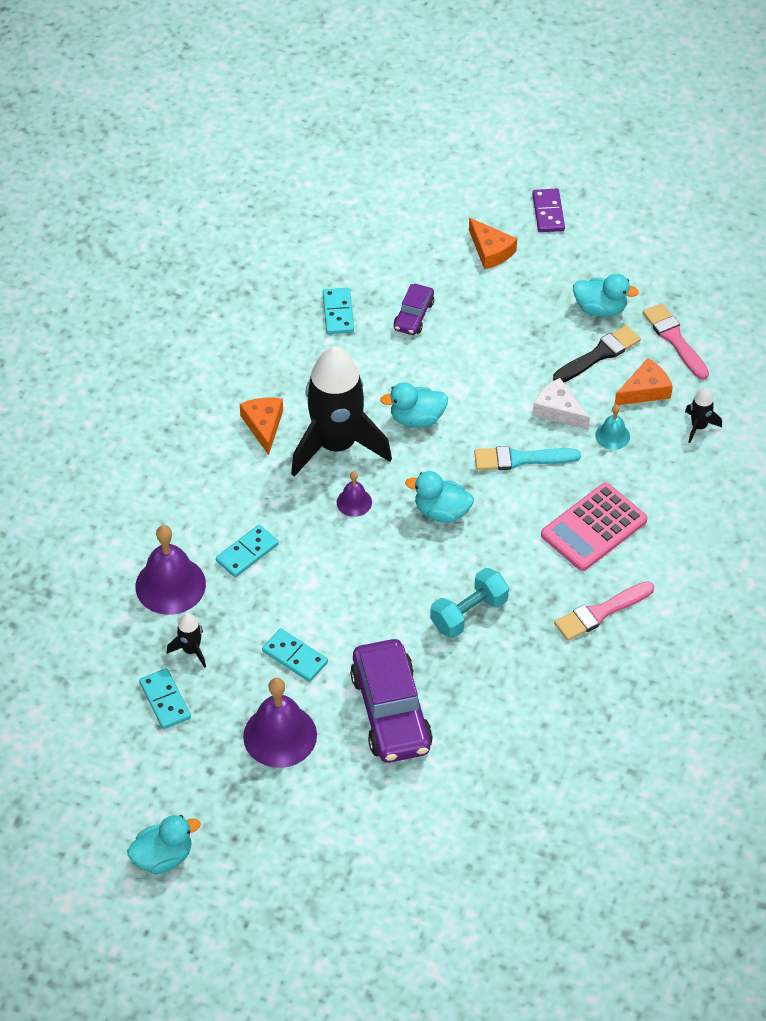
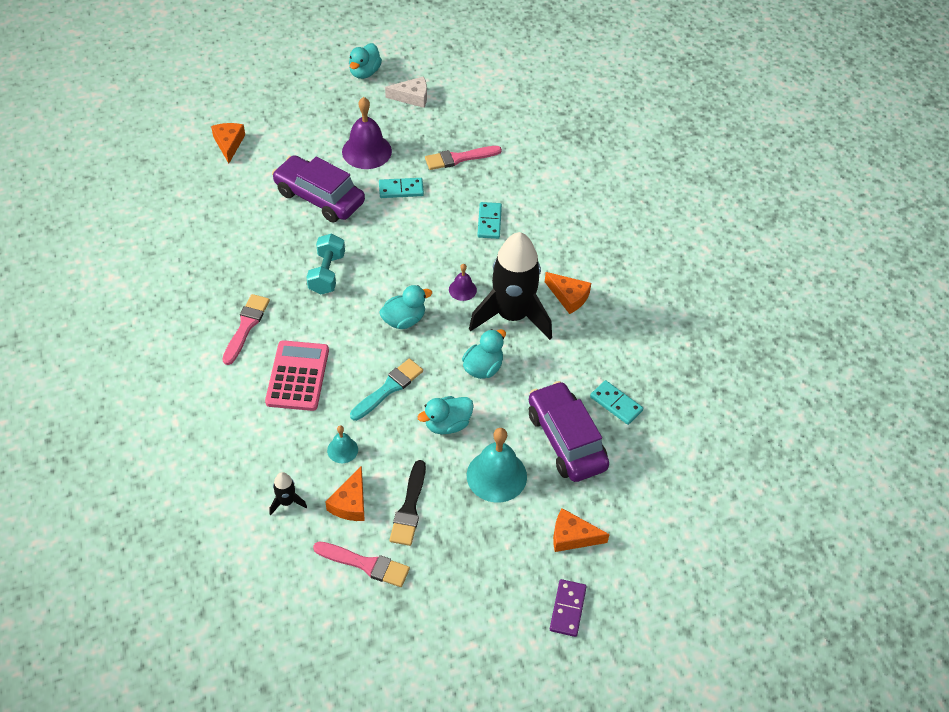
camera: 135 degrees right, 0 degrees up
purple bell [135,525,206,615] -> none
turquoise domino [139,668,191,729] -> none
black rocket [167,613,206,668] -> pink brush [425,146,502,170]
purple car [394,284,434,335] -> purple car [529,381,609,482], size x1.94
purple domino [532,189,565,232] -> purple domino turned 60 degrees clockwise [550,579,587,637]
white cheese [533,378,590,430] -> white cheese moved to [385,76,427,108]
turquoise duck [573,274,639,317] -> turquoise duck moved to [418,396,474,434]
none -> orange cheese [211,123,245,163]
none -> turquoise bell [467,428,527,502]

